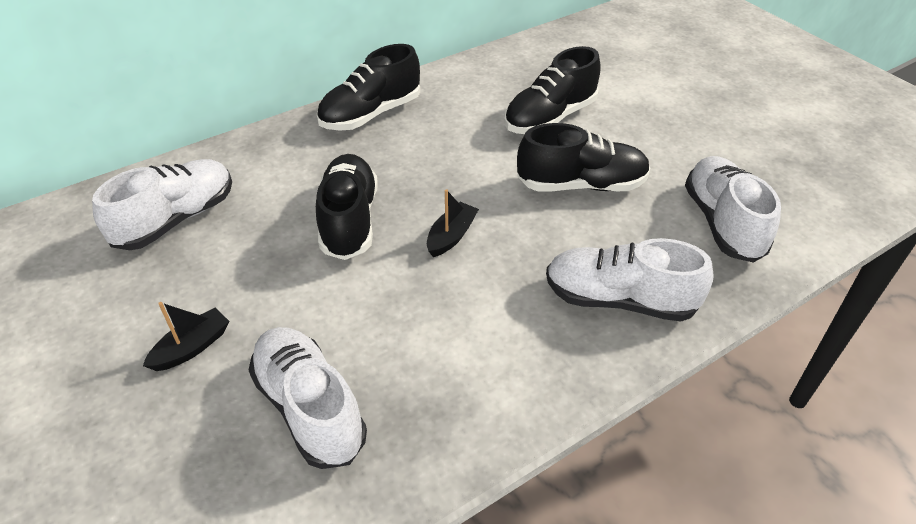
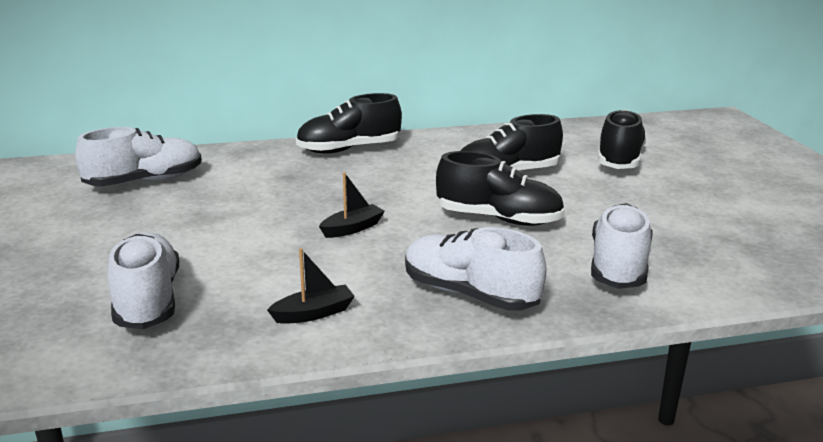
camera: 20 degrees right, 20 degrees down
black boat [143,302,229,371] -> black boat moved to [267,248,355,324]
black shoe [316,154,378,260] -> black shoe moved to [598,109,647,169]

